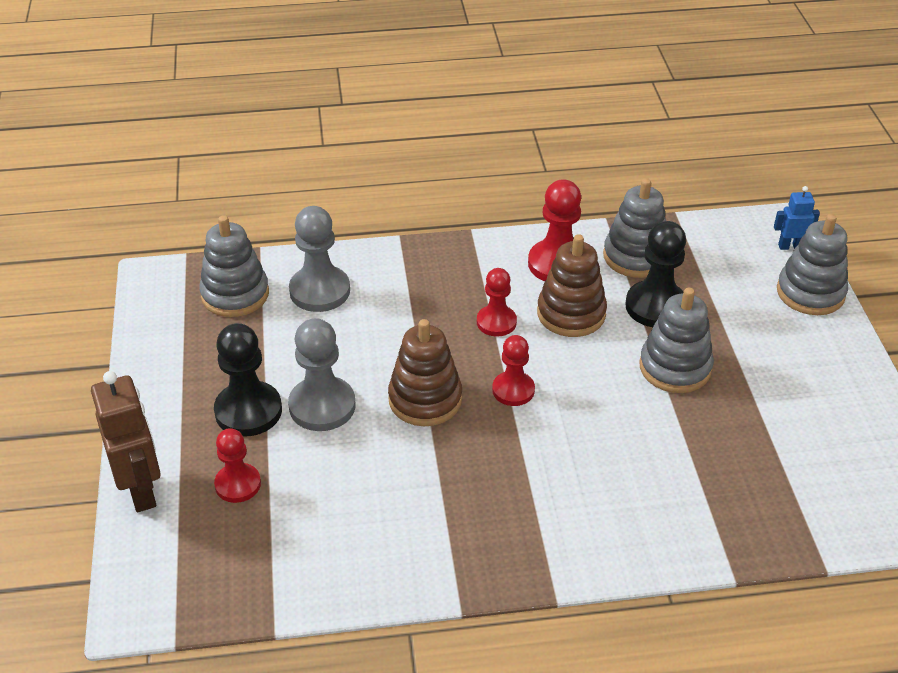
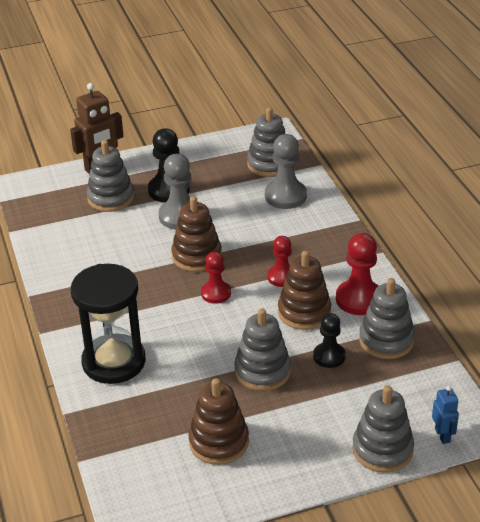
camera: 80 degrees right, 5 degrees down
red pawn [214,428,261,503] -> grey stacking toy [87,140,134,212]
black pawn [625,221,686,327] -> black pawn [313,313,346,368], size x0.65
none -> black hourglass [71,264,146,384]
none -> brown stacking toy [188,378,249,465]

